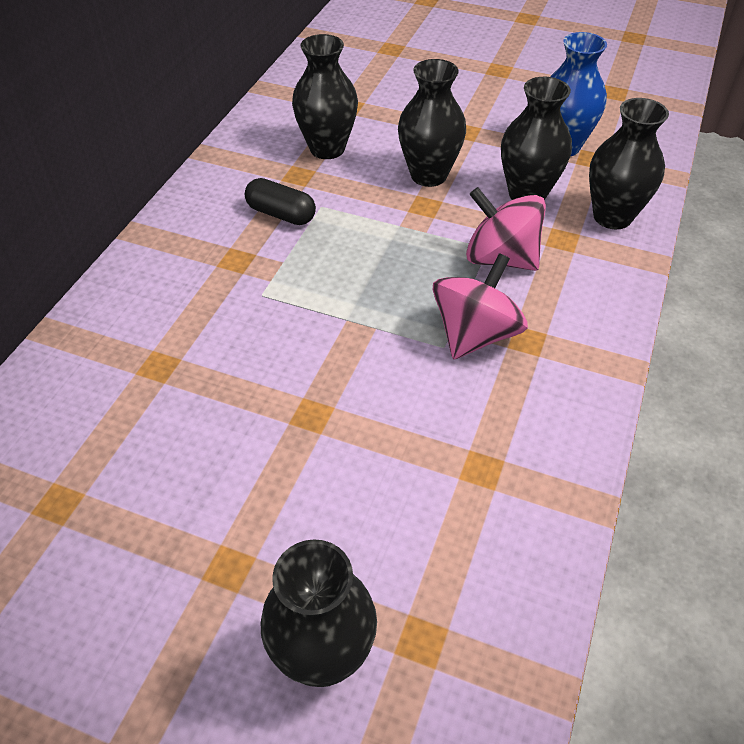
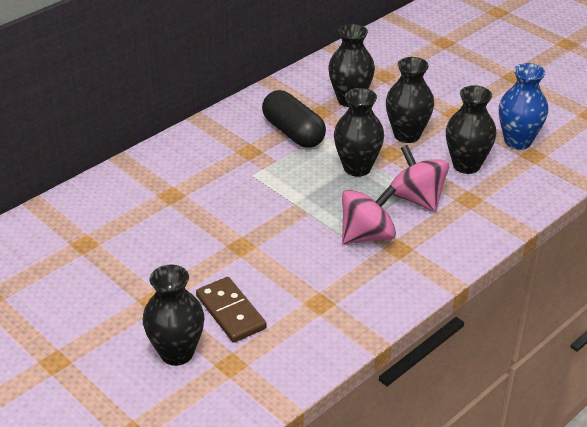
camera: 25 degrees right, 10 degrees down
black capsule [245,178,316,225] -> black capsule [262,90,326,148], size x1.55
black vase [589,98,669,229] -> black vase moved to [334,88,384,177]
none -> brown domino [196,277,267,342]

